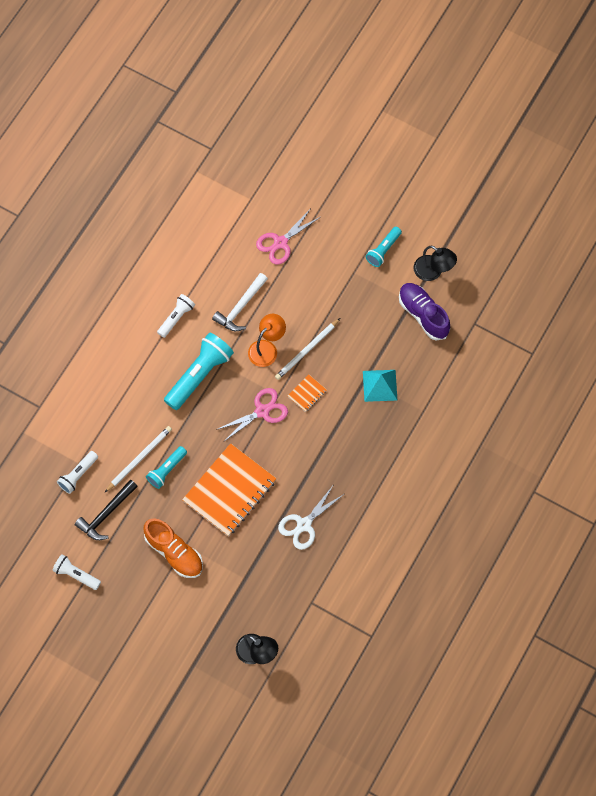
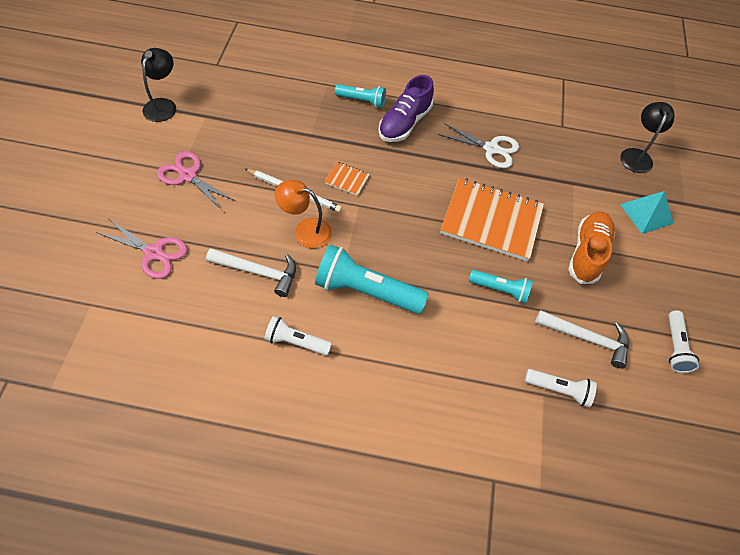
camera: 115 degrees left, 10 degrees down
black hammer [75,479,138,540] -> white hammer [535,310,629,368]
white pencil [105,426,172,492] -> none
pink scissors [216,388,288,441] -> pink scissors moved to [157,151,237,211]
turquoise pyramid [363,370,397,402] -> turquoise pyramid moved to [620,191,674,234]
turquoise flashlight [366,227,402,267] -> turquoise flashlight moved to [335,84,386,108]
purple shoe [399,283,450,340] -> purple shoe moved to [378,75,434,142]

